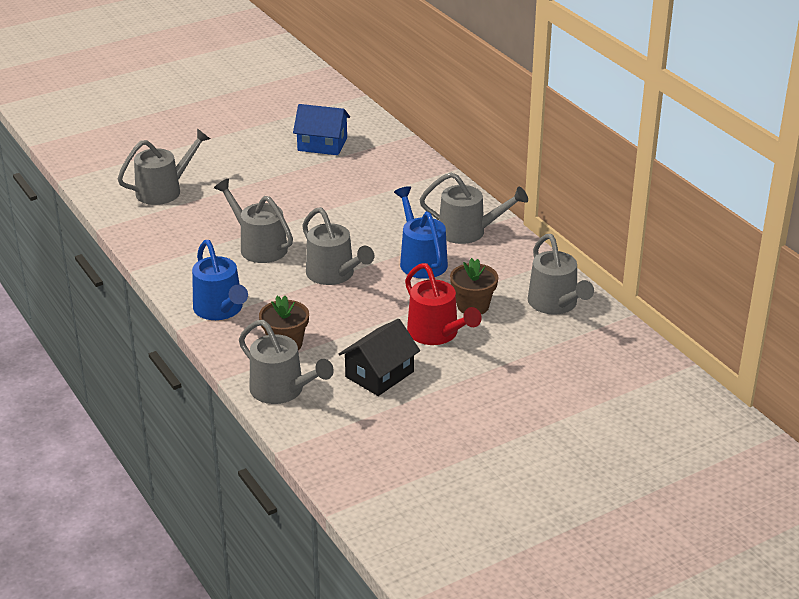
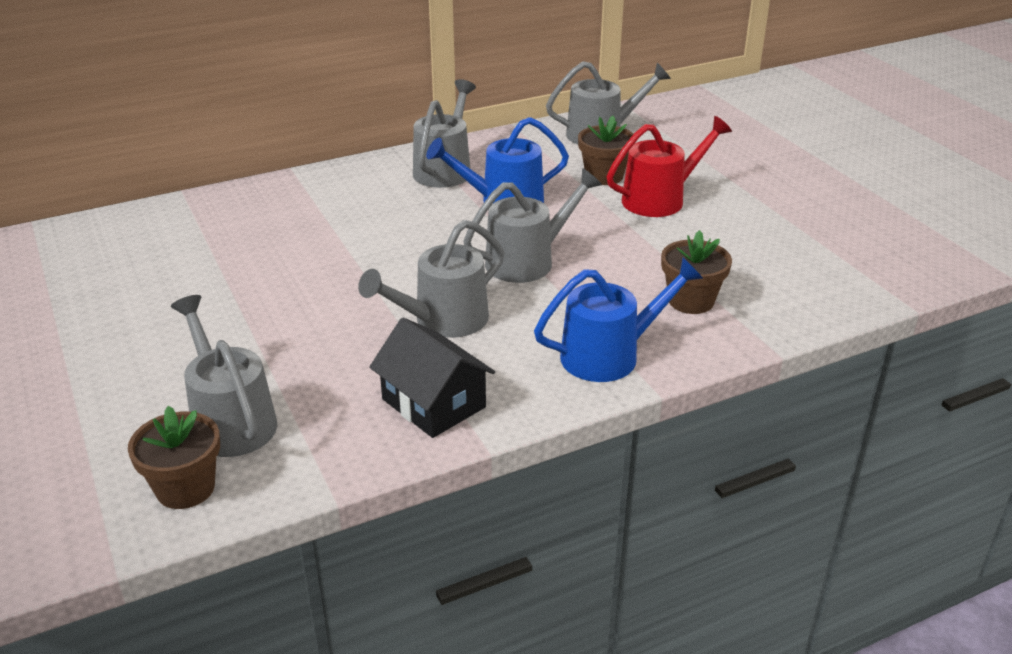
camera: 85 degrees left, 0 degrees up
grey watering can [239,320,334,404] -> none
blue house [293,104,350,155] -> none
black house [339,319,420,396] -> black house moved to [369,317,495,438]
none -> brown flower pot [128,406,220,509]

